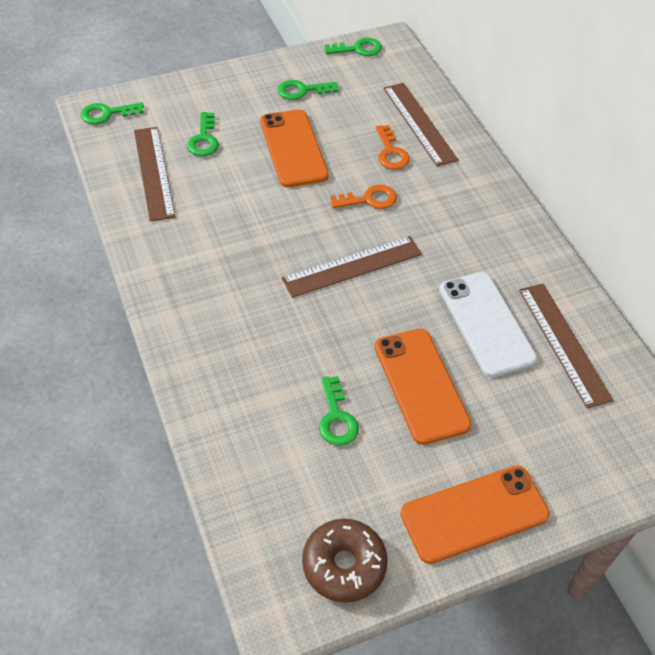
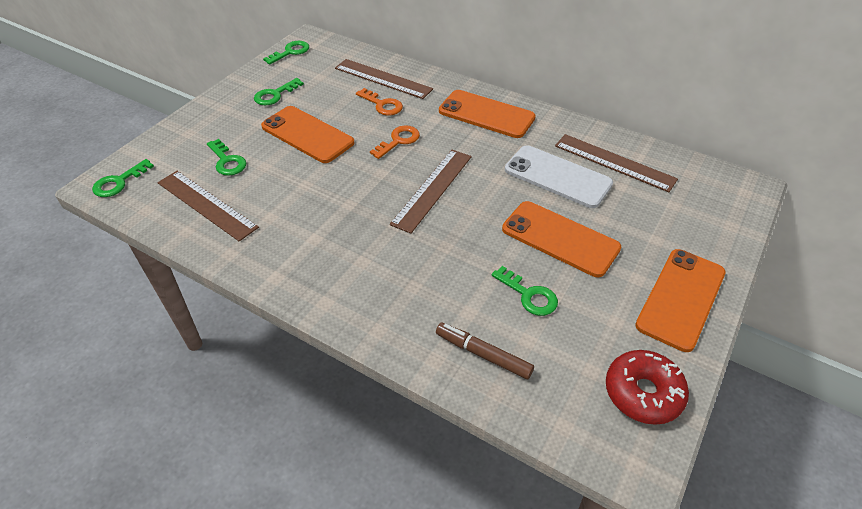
camera: 35 degrees left, 5 degrees down
brown donut [302,519,388,603] -> red donut [606,350,689,425]
none -> brown marker [436,323,534,379]
none -> orange phone [439,90,536,138]

